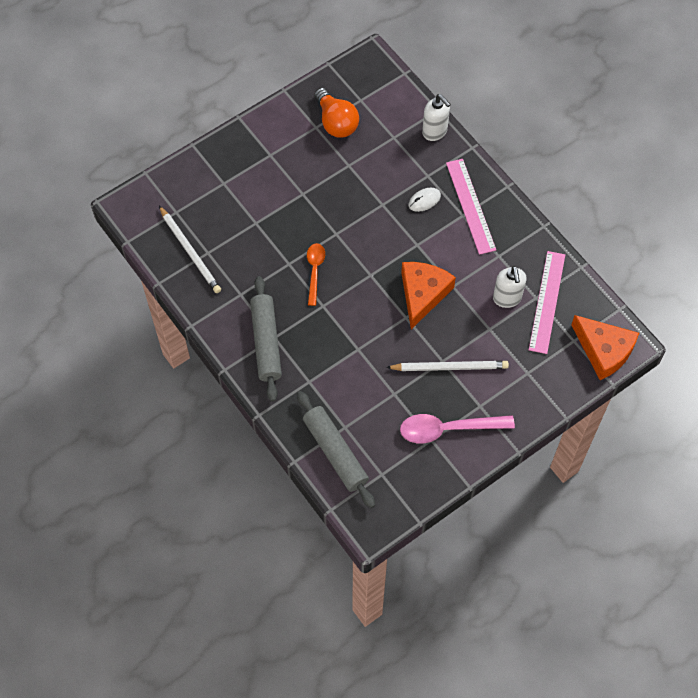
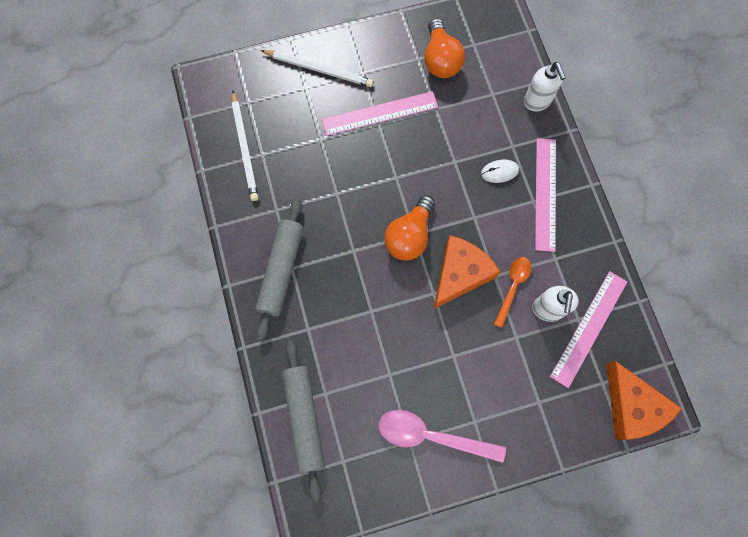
camera: 20 degrees right, 10 degrees up
orange spoon [307,243,325,306] -> orange spoon moved to [494,257,531,328]
white pencil [386,361,509,371] -> white pencil moved to [261,50,374,87]
none -> pink ruler [322,91,438,136]
none -> orange light bulb [384,195,435,260]

